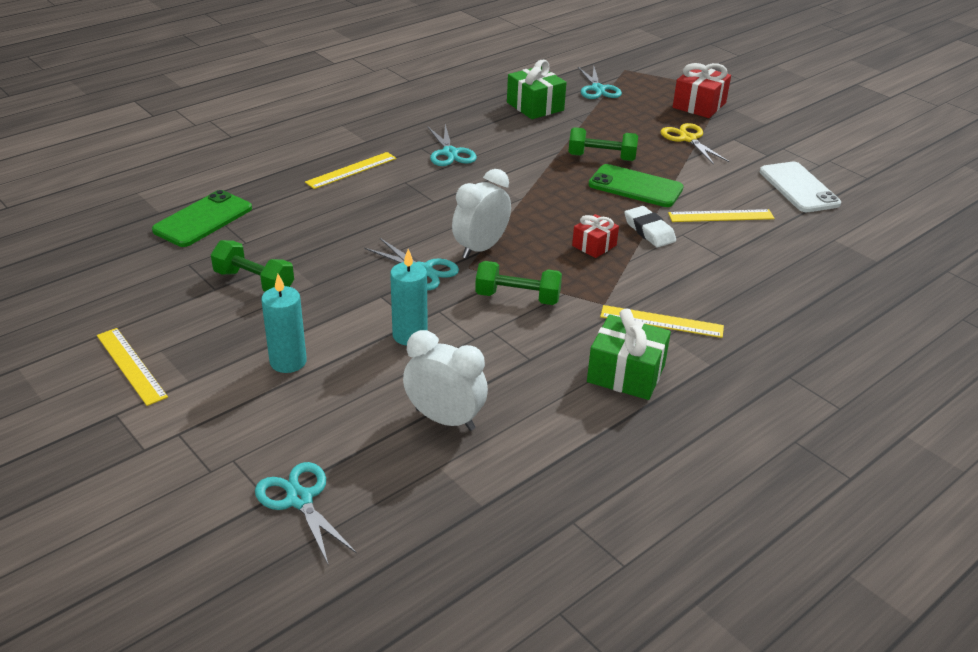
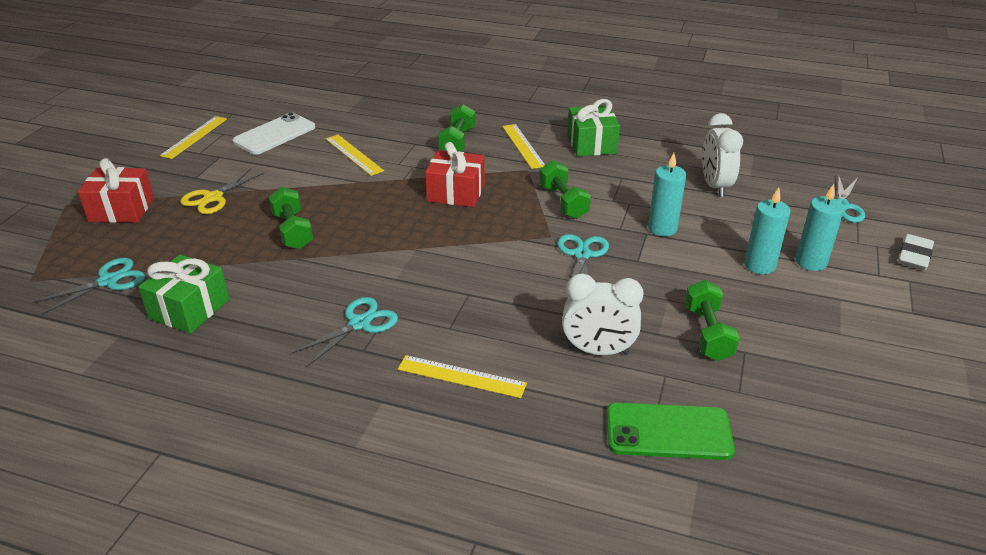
camera: 120 degrees left, 0 degrees up
yellow ruler [97,328,168,406] -> yellow ruler moved to [159,116,227,159]
white clock [452,169,511,259] -> white clock moved to [562,274,644,355]
red gift [572,214,619,258] -> red gift [425,142,485,207], size x1.63
green phone [589,164,684,207] -> none
white eraser [624,206,676,247] -> white eraser moved to [898,234,934,270]
none -> green dumbbell [438,104,475,152]
none -> turquoise candle [795,184,844,271]

